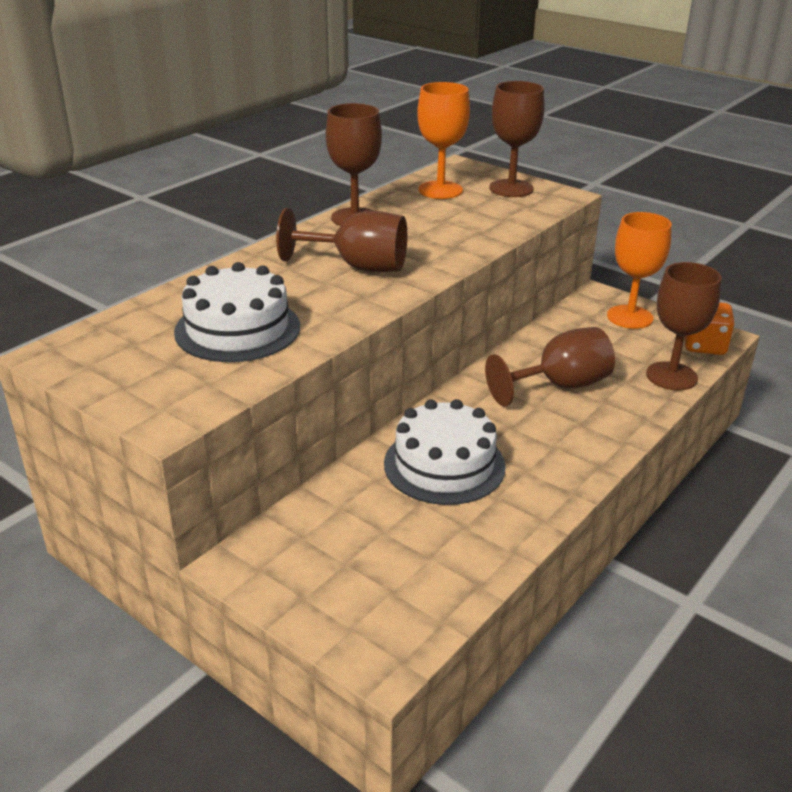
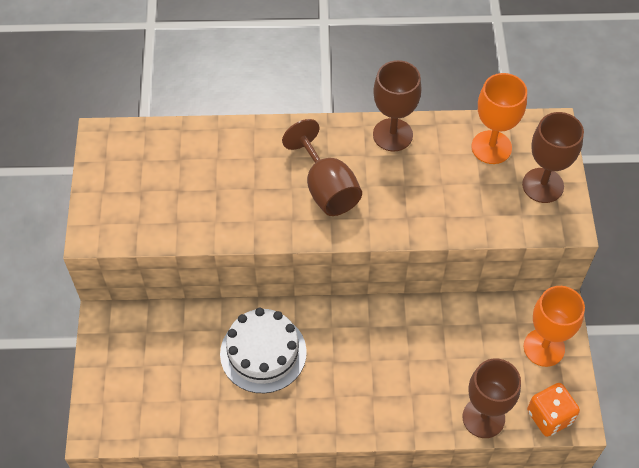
camera: 50 degrees right, 25 degrees up
white cake [174,262,300,362] -> none
brown goblet [485,327,615,406] -> none

